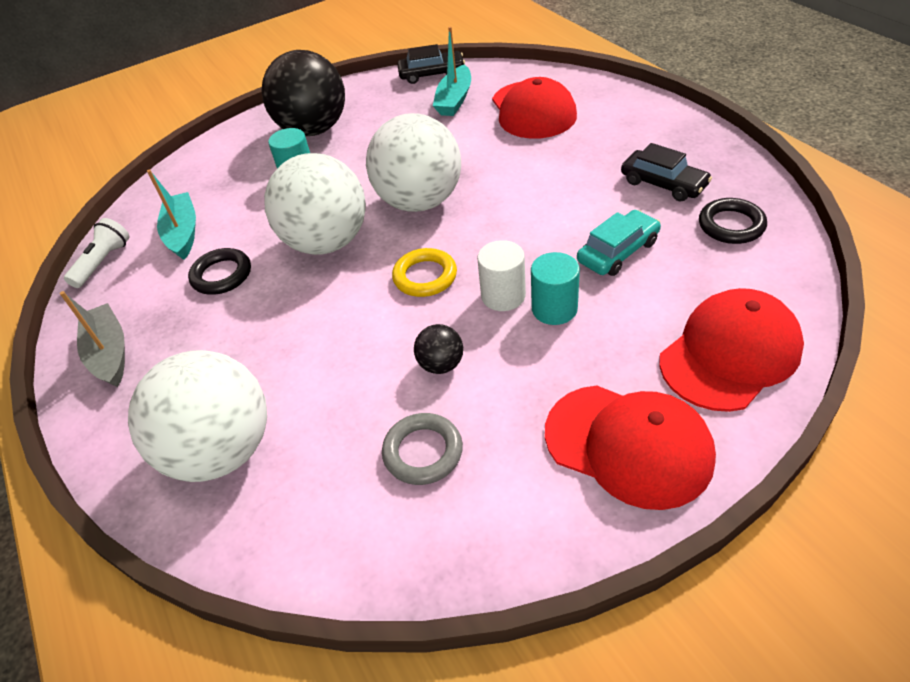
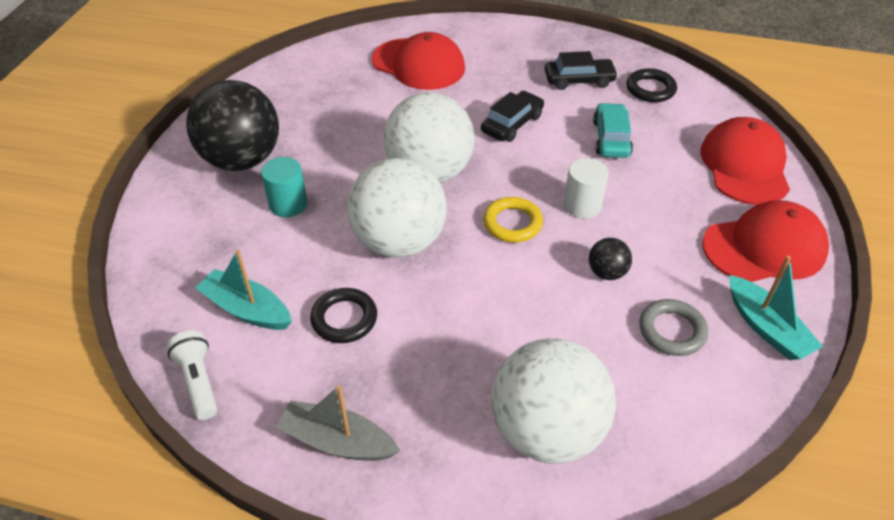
camera: 50 degrees left, 0 degrees up
black car [397,44,465,84] -> black car moved to [481,91,544,142]
turquoise boat [433,27,471,116] -> turquoise boat moved to [729,256,823,360]
turquoise cylinder [531,252,580,325] -> none

